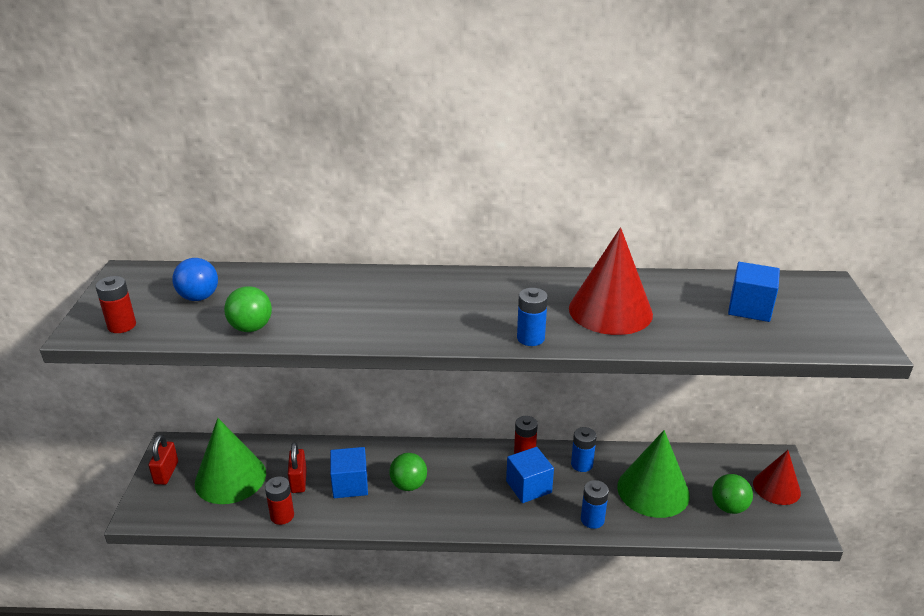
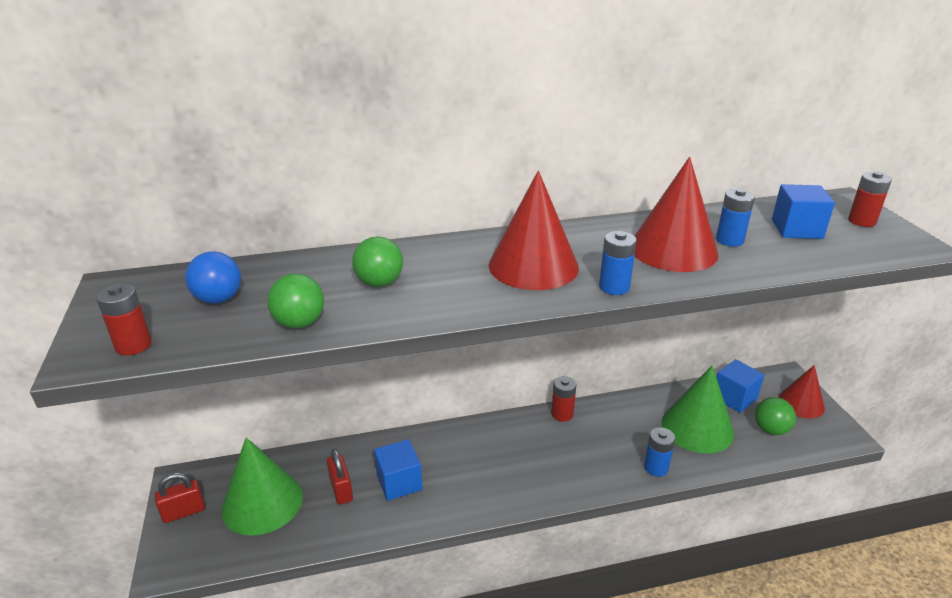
camera: 15 degrees left, 0 degrees up
red padlock [148,435,178,485] -> red padlock turned 75 degrees clockwise [155,473,205,523]
red battery [265,477,294,525] -> red battery moved to [848,171,892,227]
green ball [389,453,427,491] -> green ball moved to [352,236,403,287]
blue cube [506,447,554,503] -> blue cube moved to [716,359,764,413]
blue battery [571,427,597,472] -> blue battery moved to [716,188,755,247]
none -> red cone [489,170,579,290]

